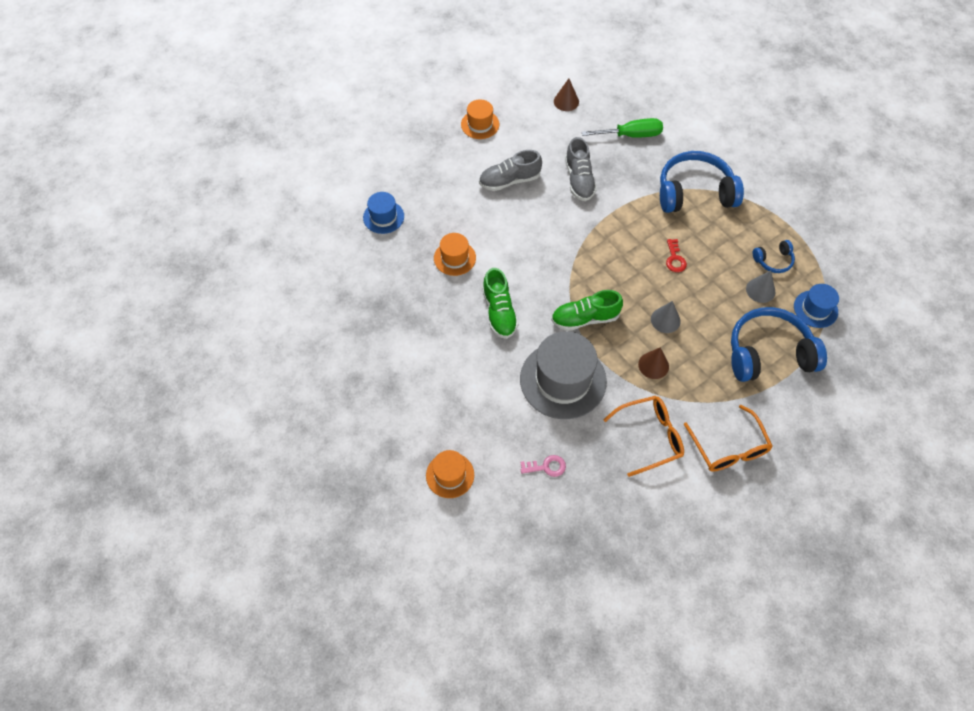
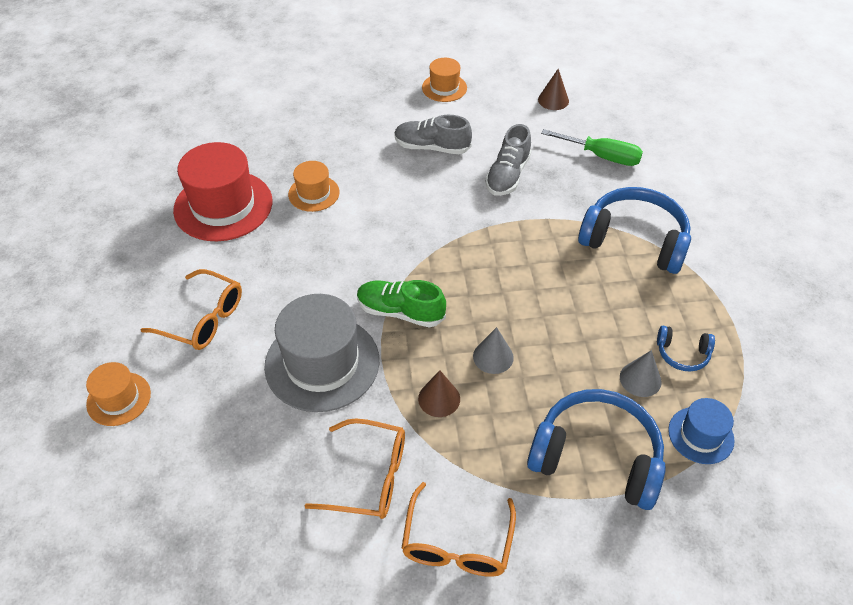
camera: 30 degrees right, 10 degrees down
blue hat [363,192,404,234] -> none
green shoe [482,268,519,339] -> none
pink key [520,455,566,477] -> none
red key [666,239,687,272] -> none
none -> orange glasses [141,269,242,350]
none -> red hat [173,142,273,241]

